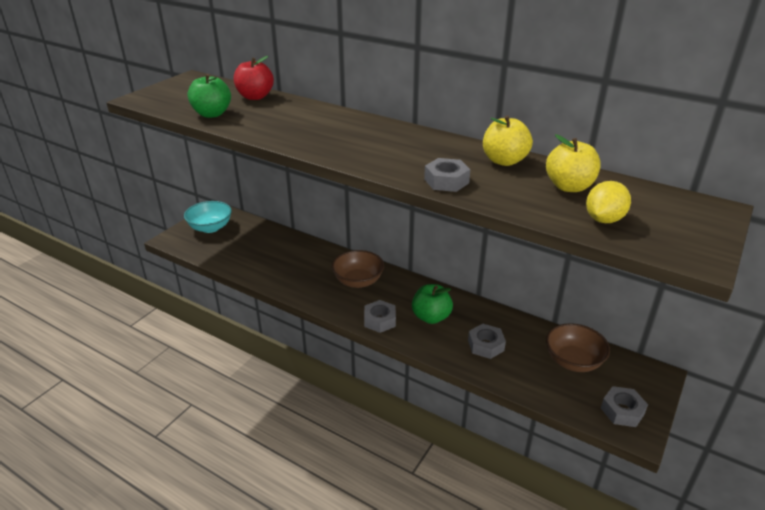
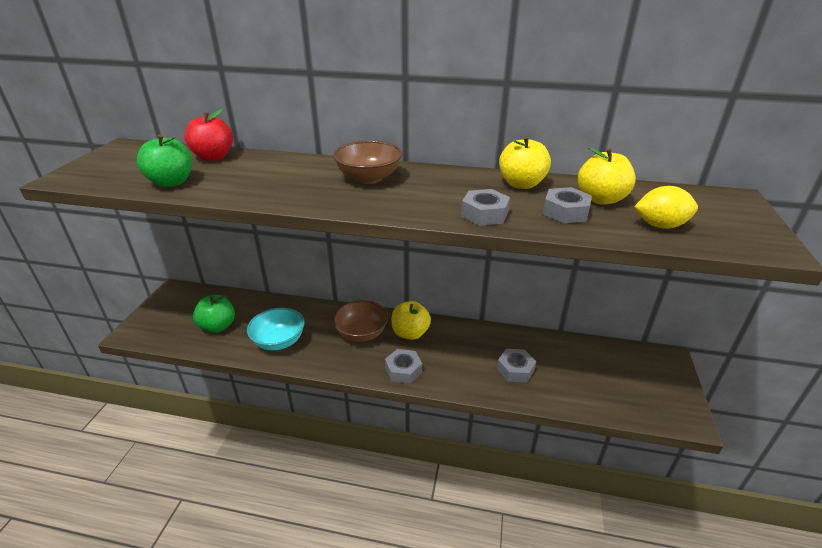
camera: 20 degrees left, 0 degrees up
turquoise bowl [184,201,232,233] -> turquoise bowl moved to [247,308,305,350]
green apple [412,284,453,324] -> green apple moved to [193,295,235,333]
brown bowl [546,323,610,372] -> brown bowl moved to [333,141,402,184]
yellow lemon [586,181,631,223] -> yellow lemon turned 75 degrees clockwise [634,186,698,229]
grey nut [601,386,648,427] -> grey nut moved to [543,187,592,223]
none -> yellow apple [391,301,431,340]

